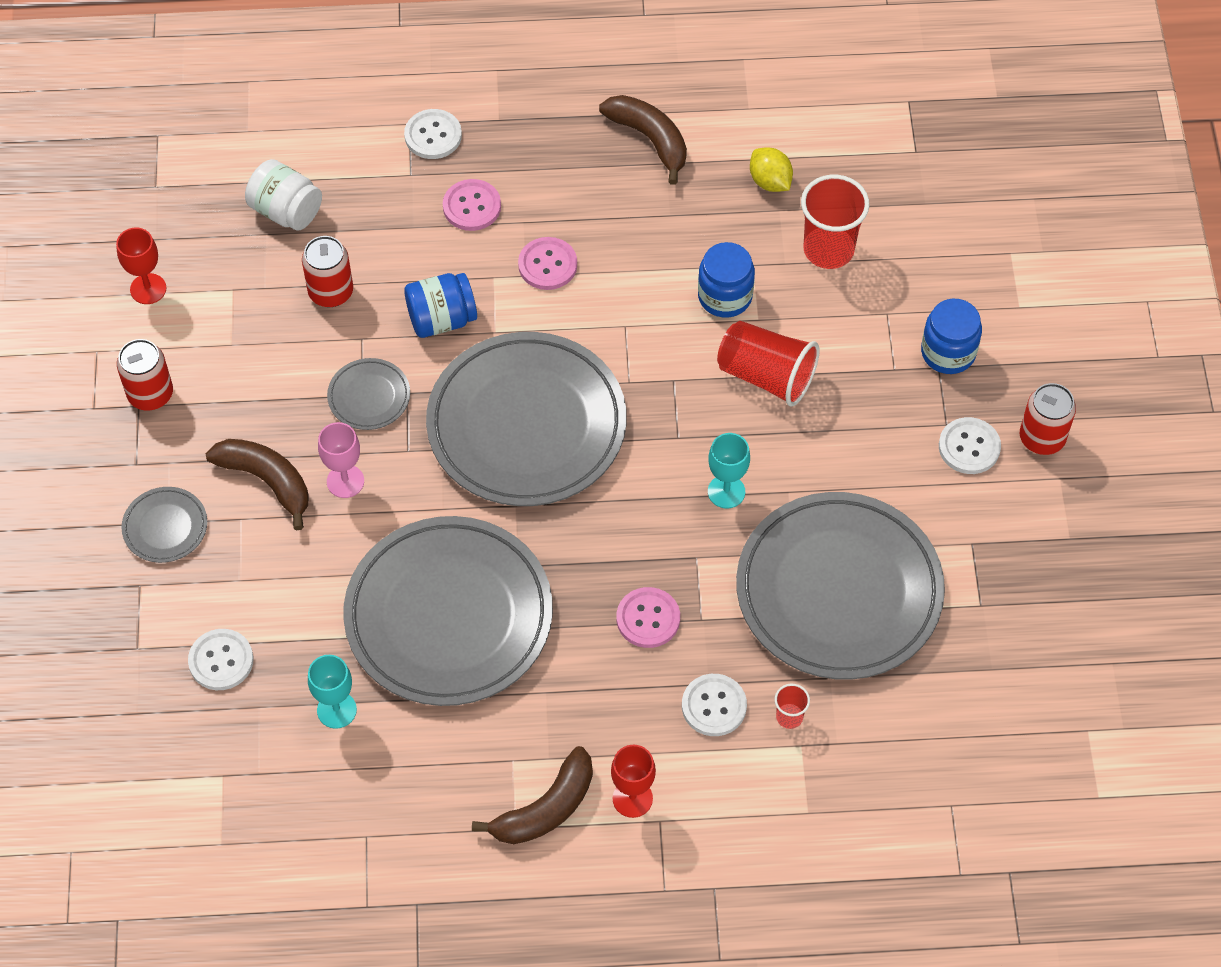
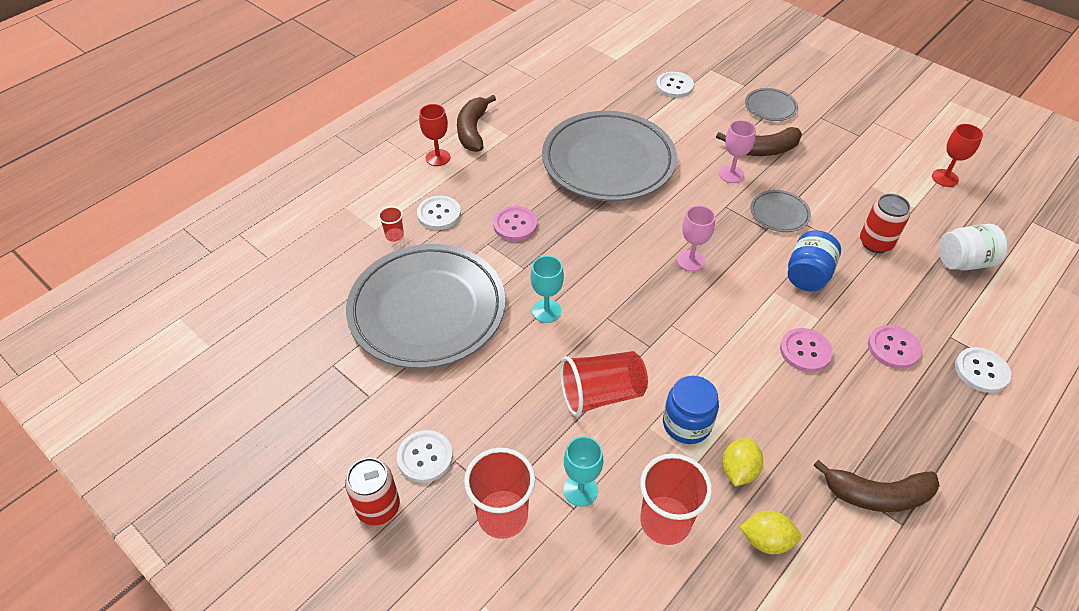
camera: 135 degrees right, 10 degrees down
red can [117,339,173,411] -> none
turquoise goblet [308,655,357,729] -> turquoise goblet moved to [564,436,603,507]
grey plate [426,332,627,506] -> pink goblet [677,206,715,271]
blue jar [921,299,982,374] -> red cup [464,448,535,539]
none -> yellow lemon [722,438,763,487]

